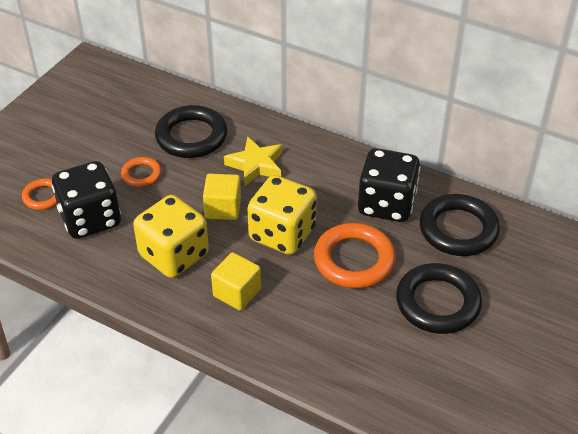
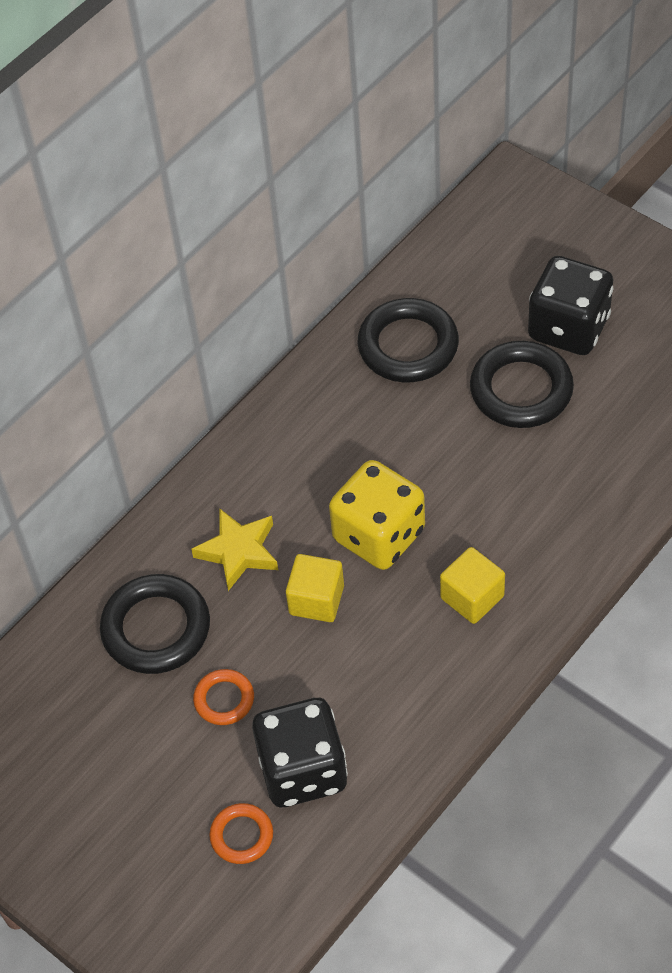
camera: 75 degrees left, 10 degrees up
yellow dice [133,195,209,278] -> none
orange ring [314,223,396,289] -> none
black dice [358,148,420,222] -> black dice moved to [528,256,614,355]

